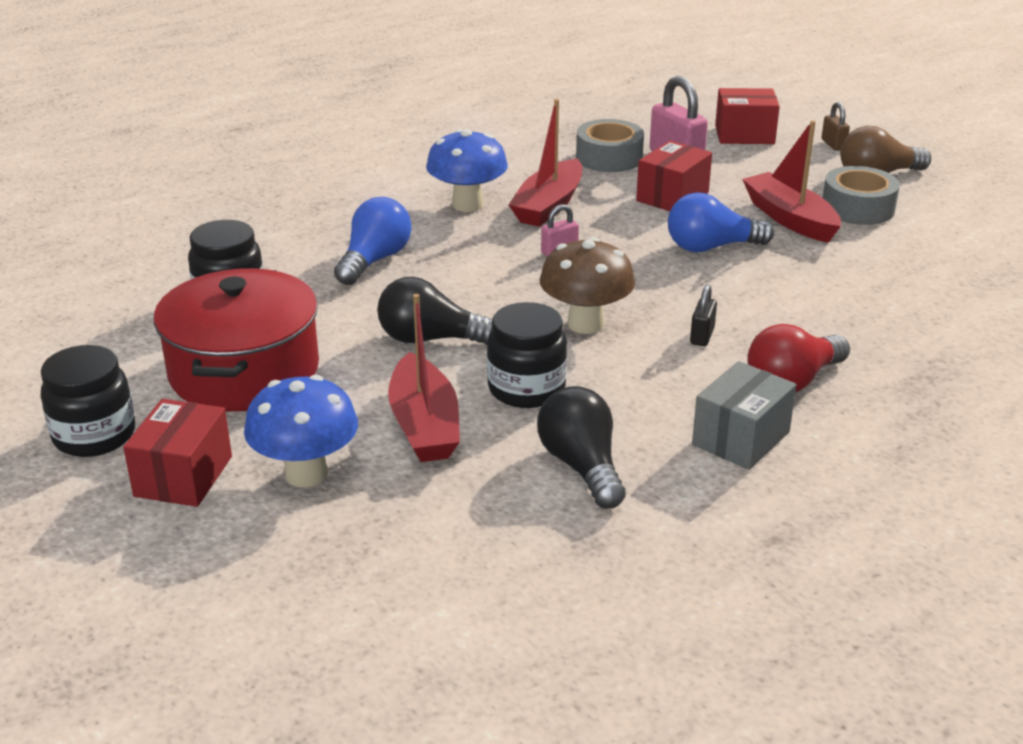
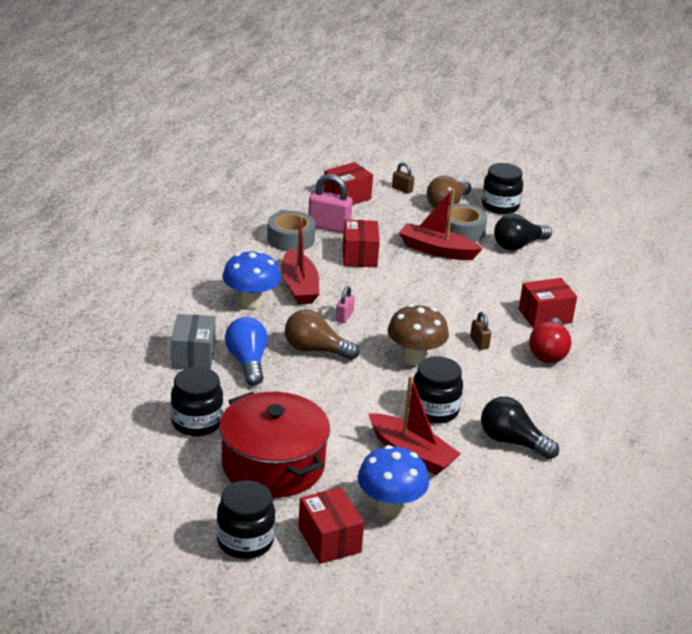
camera: 40 degrees left, 0 degrees up
black light bulb [377,277,492,345] -> black light bulb moved to [494,214,552,251]
blue light bulb [668,192,774,252] -> none
black padlock [690,284,717,346] -> brown padlock [470,312,491,350]
grey box [692,361,796,470] -> grey box moved to [171,314,216,370]
none -> brown light bulb [285,309,359,360]
none -> black jar [482,163,523,214]
none -> red box [519,278,577,328]

